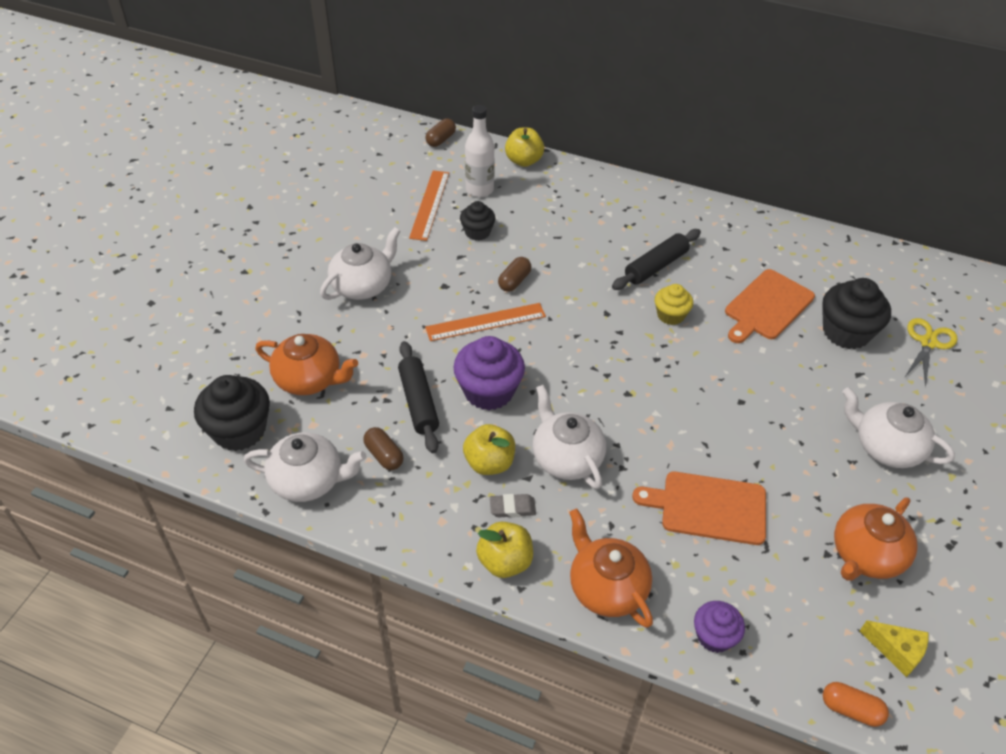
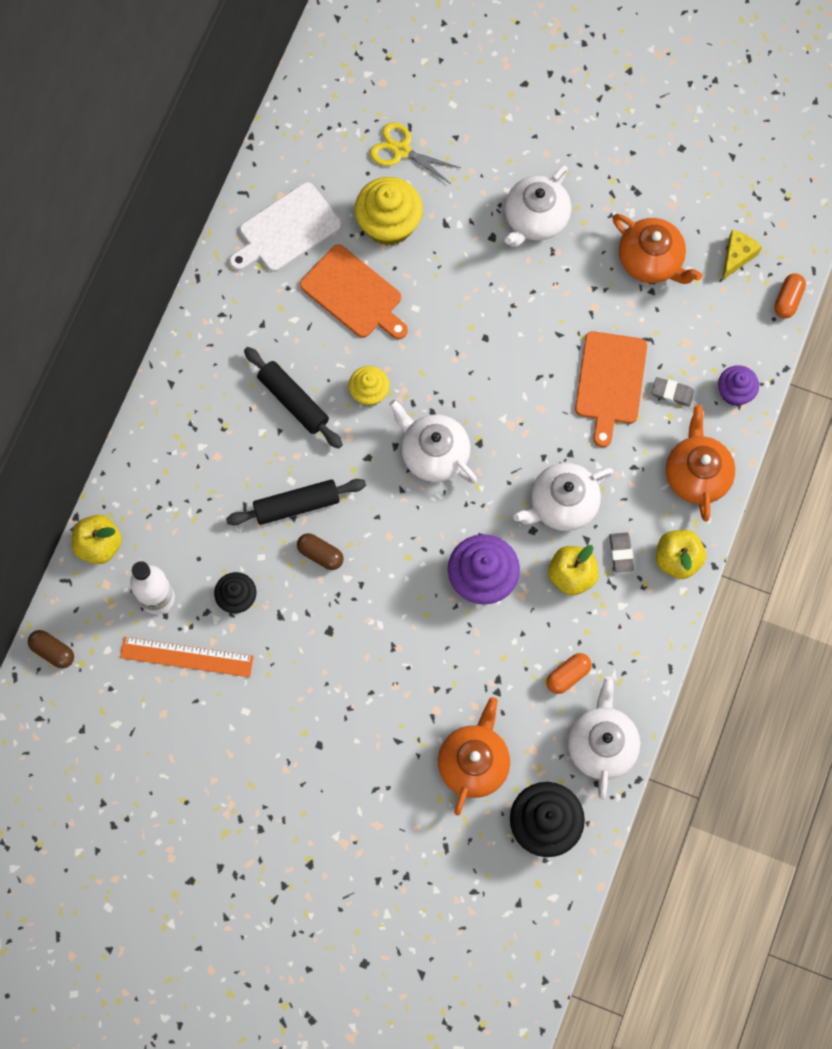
camera: 90 degrees left, 25 degrees up
white teapot [320,227,400,300] -> white teapot moved to [389,400,477,484]
brown capsule [363,427,404,470] -> orange capsule [546,653,592,694]
black rolling pin [398,341,439,453] -> black rolling pin moved to [226,479,366,526]
orange ruler [425,303,546,341] -> none
orange teapot [569,508,653,628] -> orange teapot turned 120 degrees clockwise [666,405,735,521]
black cupcake [822,278,891,349] -> yellow cupcake [355,177,423,246]
none -> white cutting board [230,182,341,272]
none -> grey eraser [652,377,694,407]

